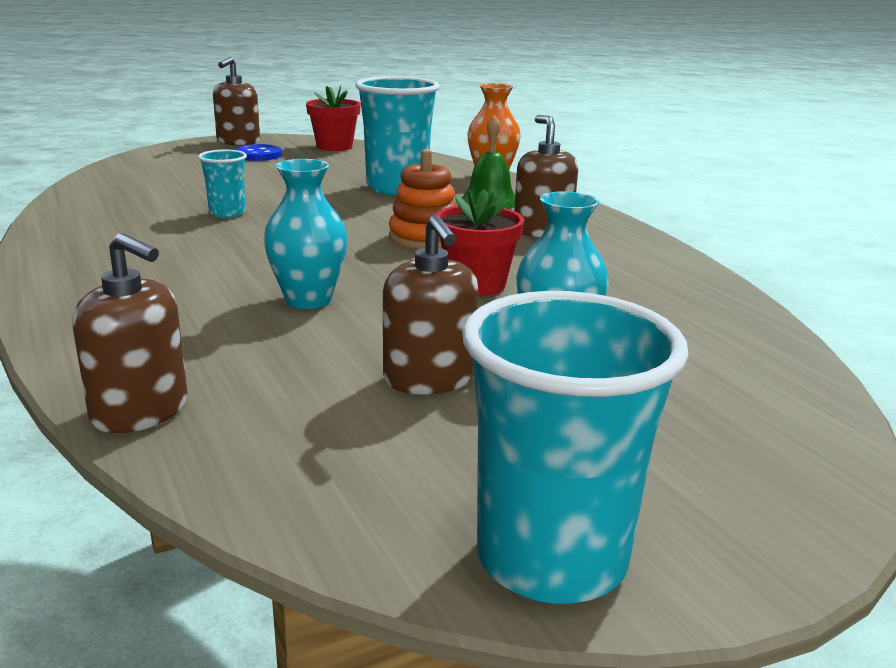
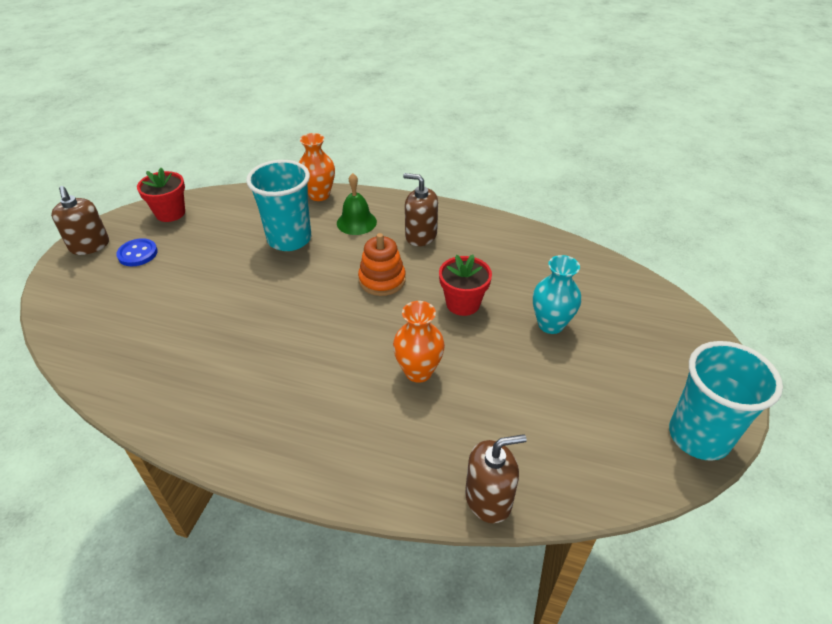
camera: 45 degrees left, 20 degrees up
turquoise cup [198,149,247,218] -> none
turquoise vase [264,159,348,309] -> orange vase [393,301,445,383]
brown soap dispenser [383,215,478,395] -> none

